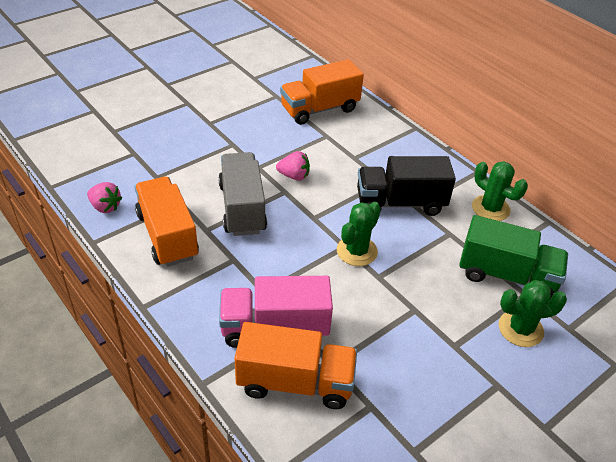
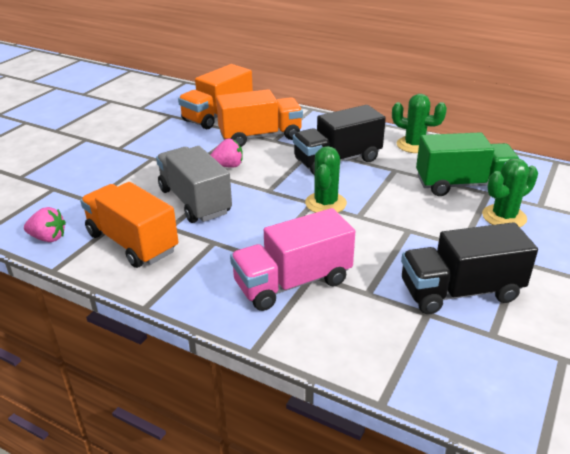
camera: 20 degrees left, 10 degrees down
orange truck [235,322,357,409] -> orange truck moved to [216,89,303,147]
none -> black truck [401,222,538,314]

